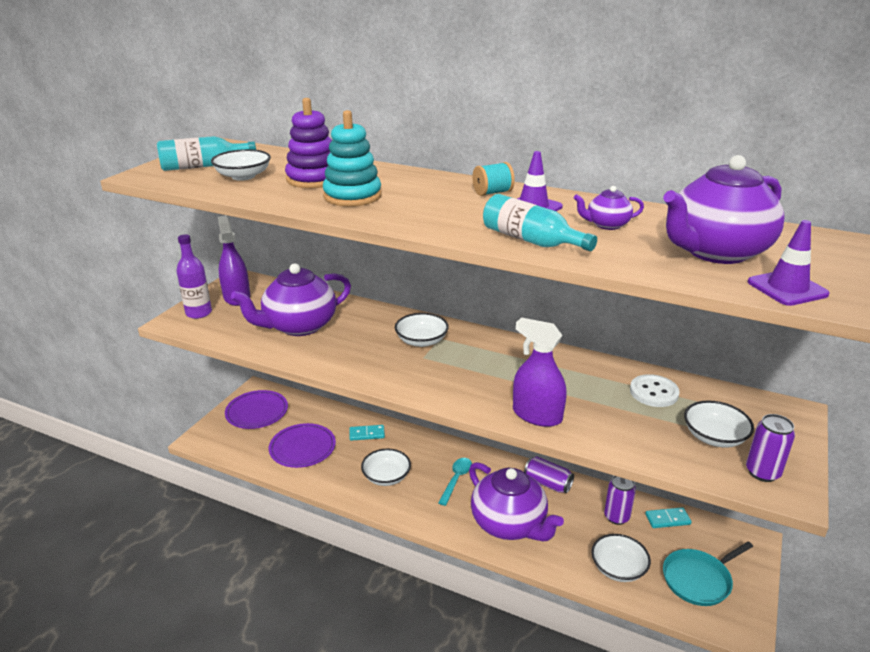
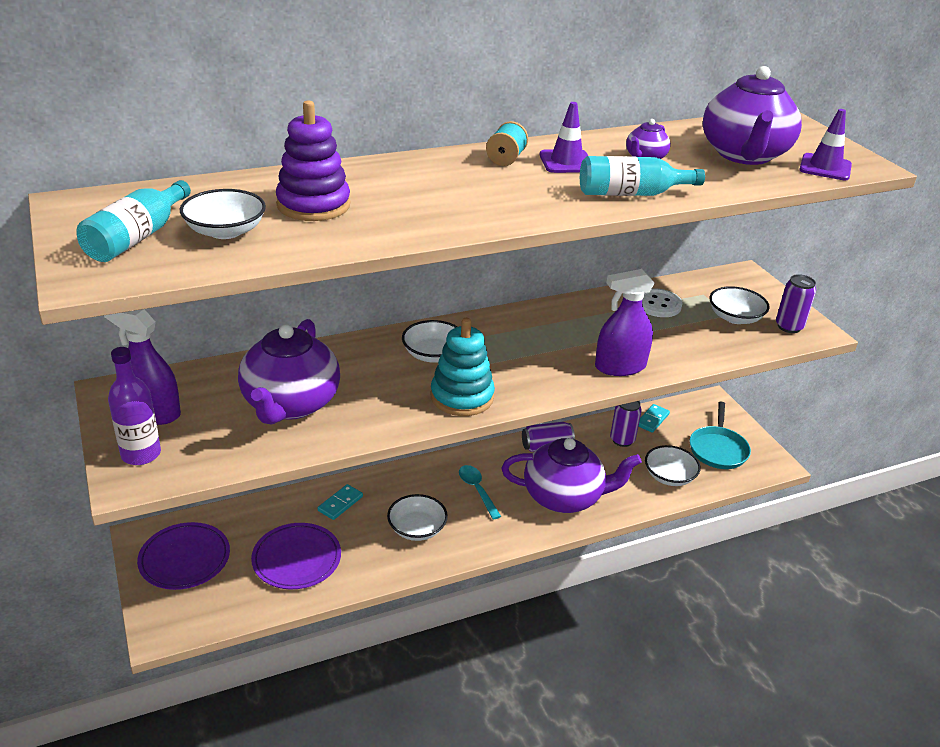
camera: 50 degrees left, 5 degrees up
turquoise stacking toy [323,110,382,206] -> turquoise stacking toy moved to [431,318,495,416]

